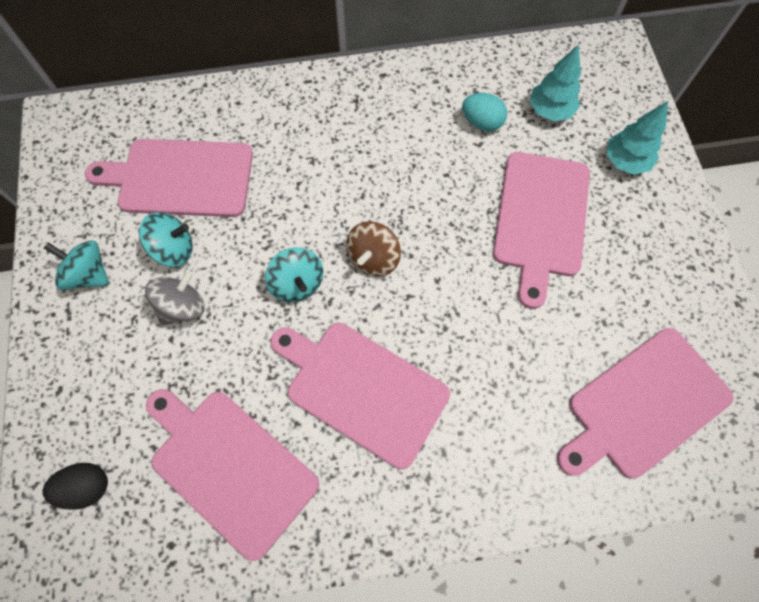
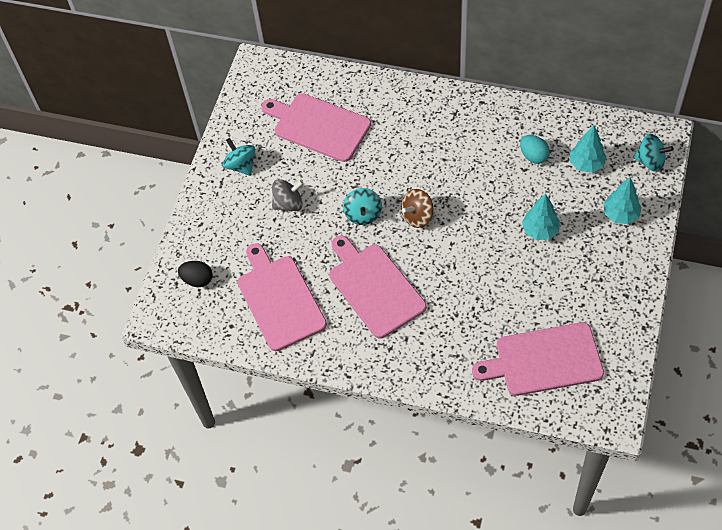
camera: 30 degrees right, 10 degrees down
turquoise spinning top [139,212,193,267] -> turquoise spinning top moved to [633,134,674,172]
pink cutting board [493,152,590,309] -> turquoise tree [522,193,560,240]

